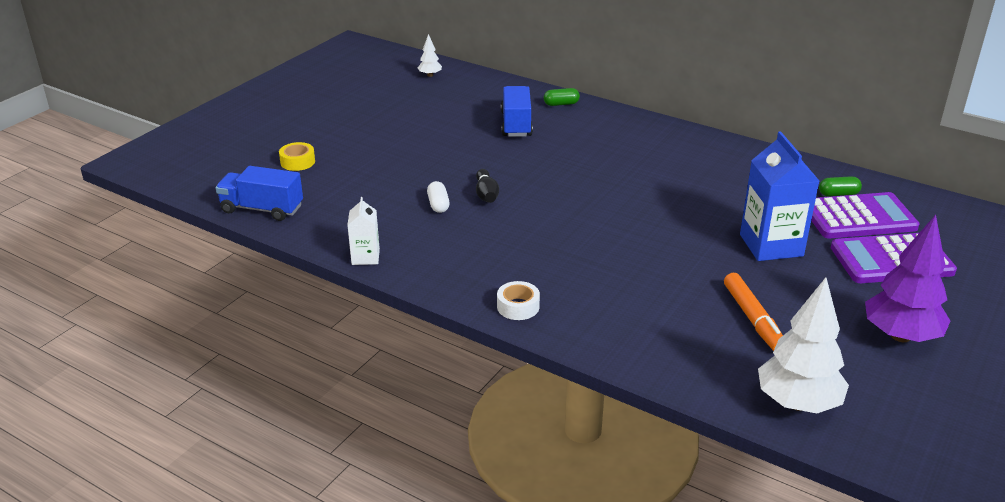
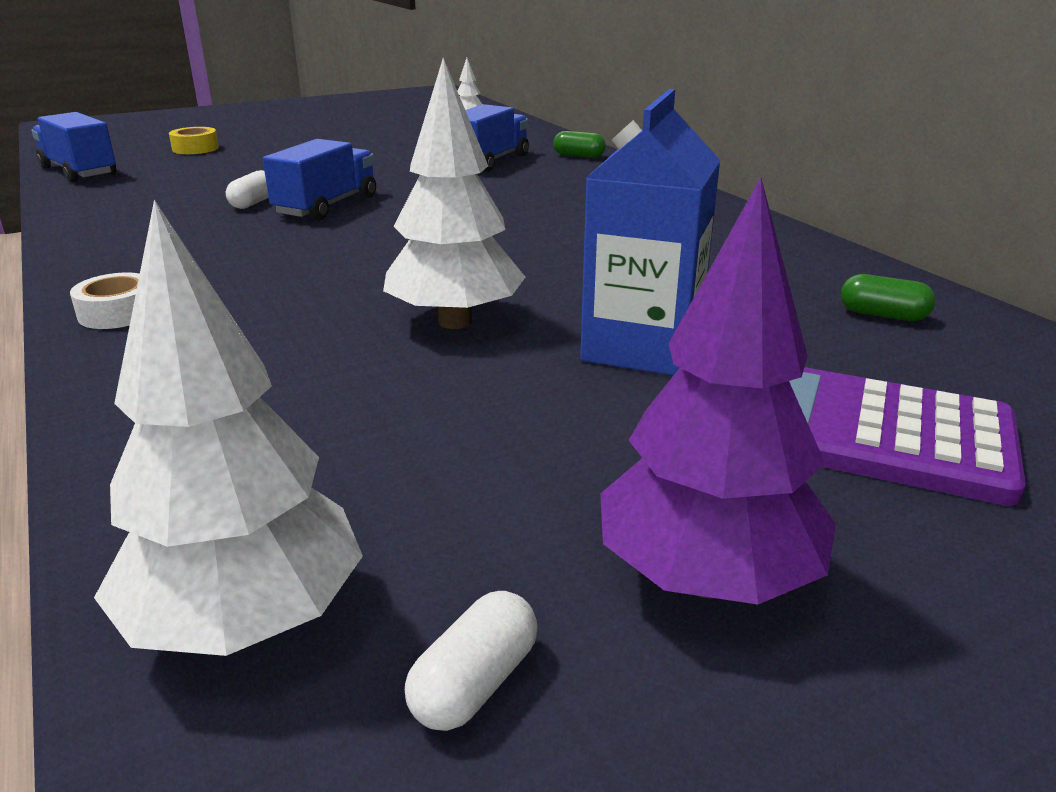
camera: 30 degrees right, 5 degrees down
white carton [347,197,380,265] -> none
black bowling pin [476,169,499,203] -> blue truck [263,139,376,220]
orange marker [724,273,783,351] -> none
purple calculator [811,192,920,238] -> none
none -> white tree [383,58,525,329]
none -> white capsule [405,591,538,731]

